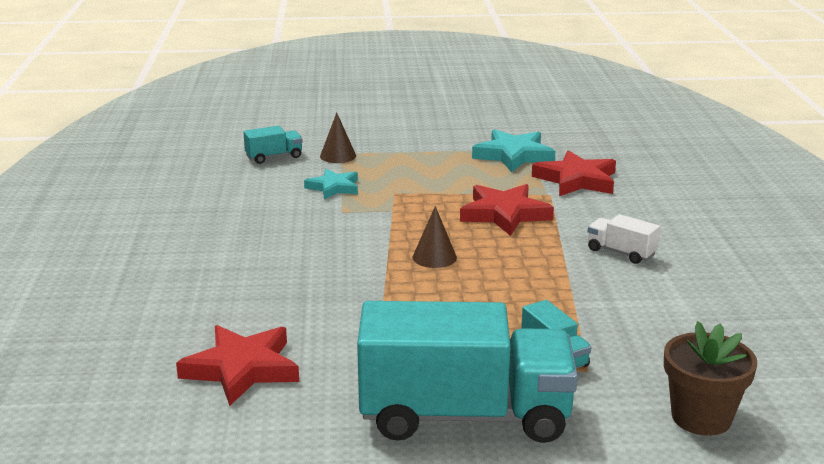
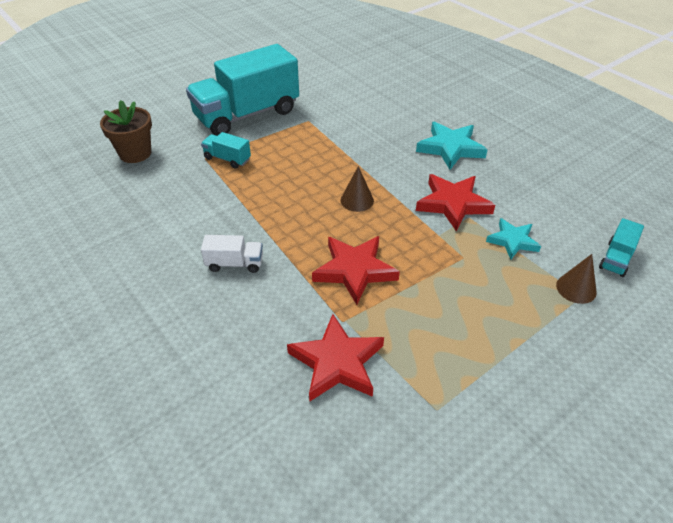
camera: 145 degrees right, 20 degrees up
red star [176,325,299,406] -> red star moved to [416,174,495,231]
turquoise star [472,129,556,172] -> turquoise star moved to [416,122,488,170]

